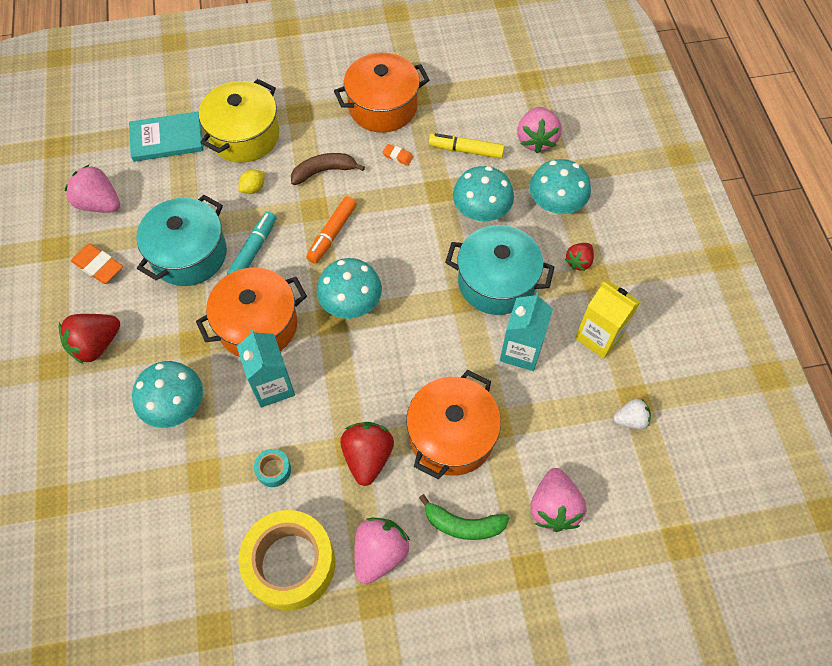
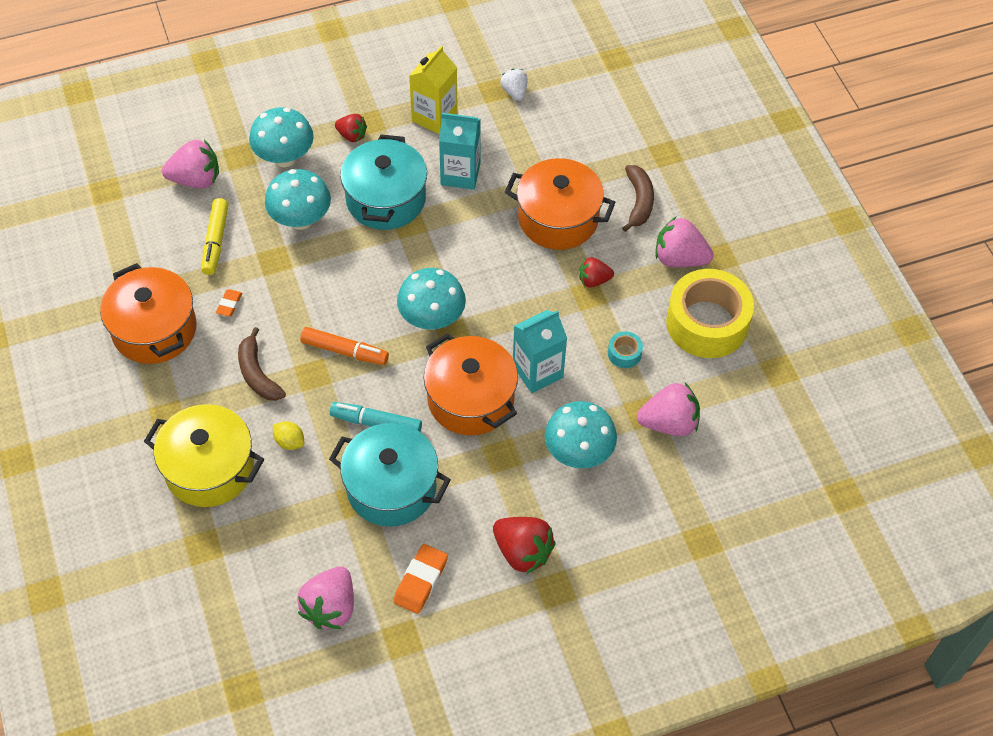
camera: 100 degrees left, 5 degrees down
turquoise book [129,111,204,162] -> none
red strawberry [340,422,394,486] -> red strawberry [579,257,614,288], size x0.60
green banana [419,494,509,540] -> brown banana [622,165,654,232]
pink strawberry [530,468,586,532] -> pink strawberry moved to [637,383,700,436]

